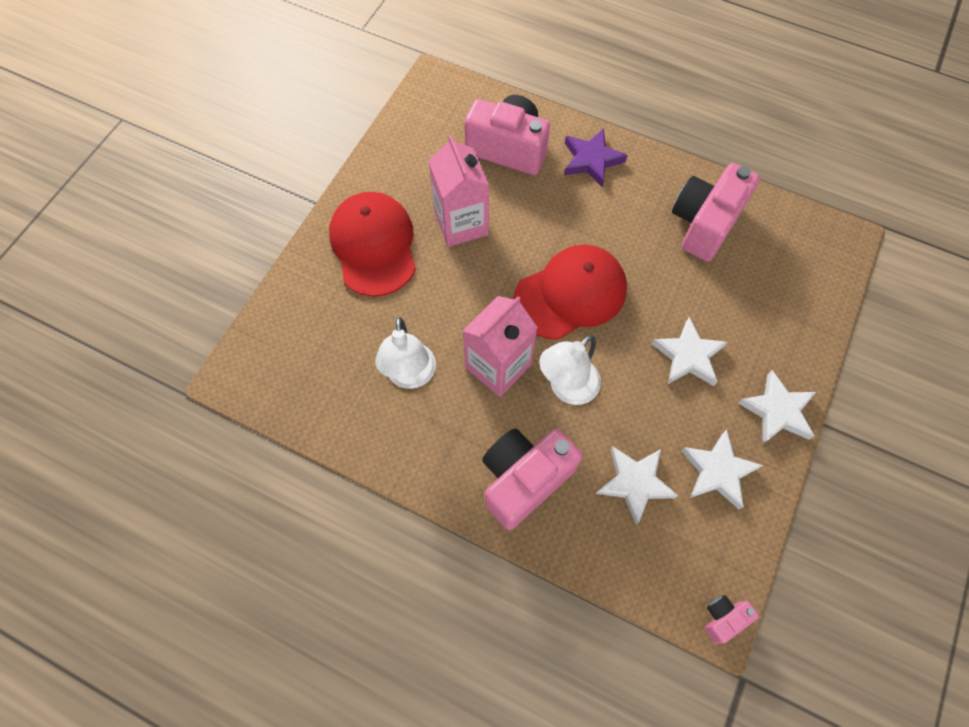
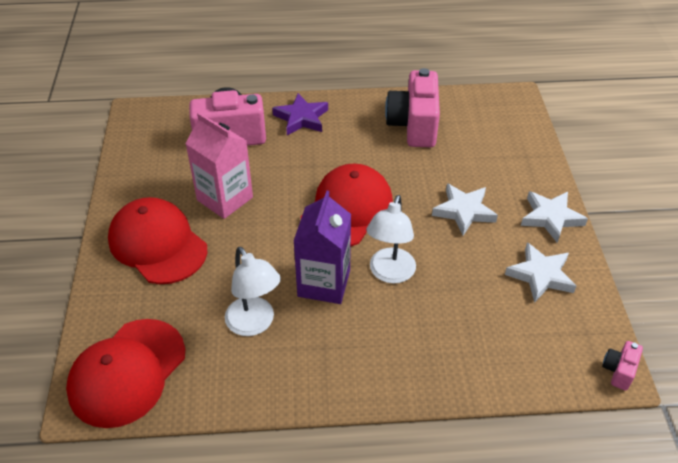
camera: 30 degrees left, 20 degrees down
pink carton [463,296,538,397] -> purple carton [293,190,351,304]
pink camera [482,429,583,530] -> none
white star [596,446,678,525] -> none
none -> red cap [66,319,185,428]

